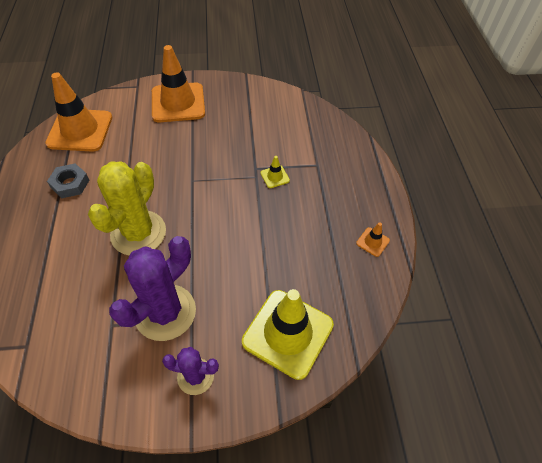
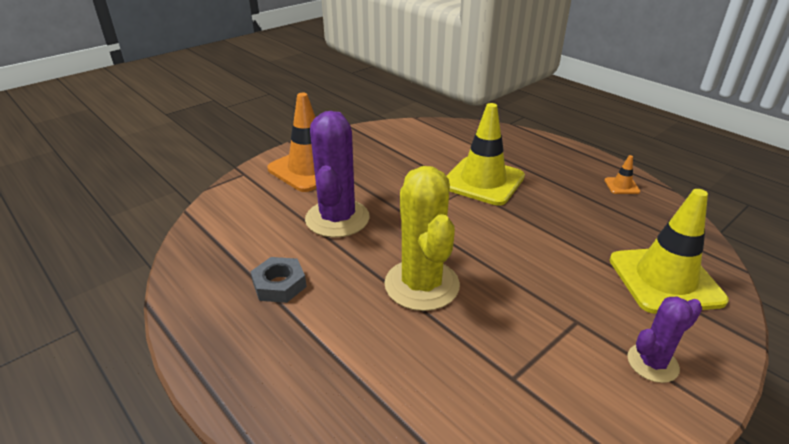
camera: 35 degrees left, 20 degrees down
orange traffic cone [45,72,112,152] -> none
purple cactus [109,236,196,341] -> purple cactus moved to [305,111,370,238]
yellow traffic cone [260,156,290,188] -> yellow traffic cone [447,103,525,206], size x2.42

